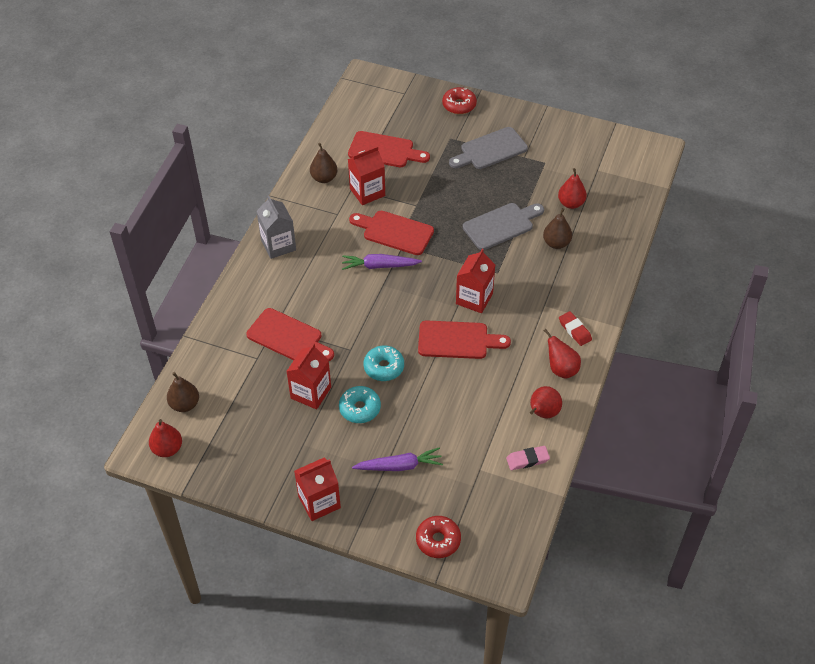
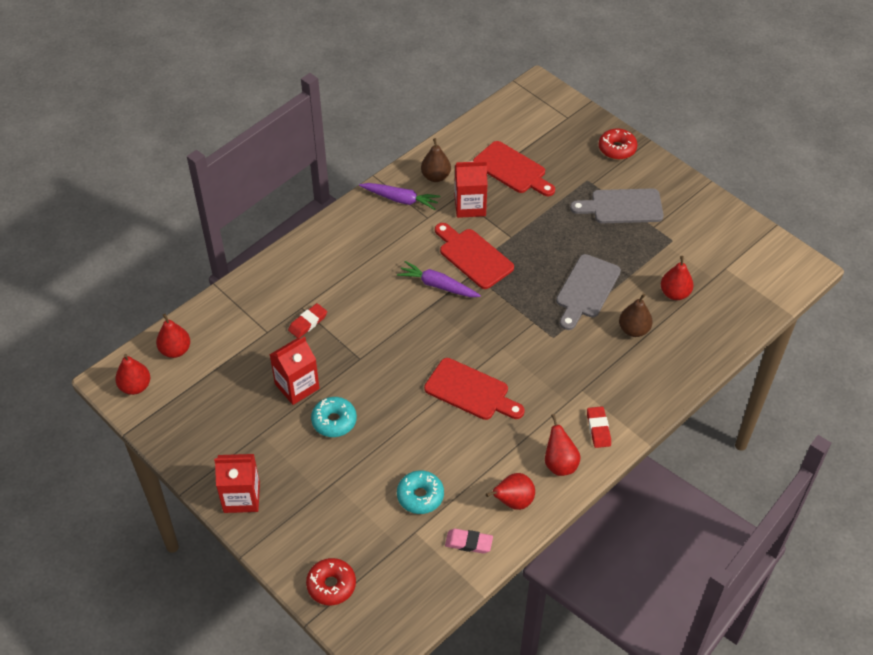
camera: 25 degrees right, 0 degrees up
brown pear [167,372,199,412] -> red pear [156,314,190,358]
red cutting board [247,308,334,361] -> red eraser [288,303,327,338]
grey carton [256,195,296,259] -> none
purple carrot [352,447,443,471] -> purple carrot moved to [359,183,440,210]
turquoise donut [364,346,404,381] -> turquoise donut moved to [397,471,444,514]
red carton [456,249,495,313] -> none
grey cutting board [463,203,544,250] -> grey cutting board turned 120 degrees clockwise [556,254,621,330]

